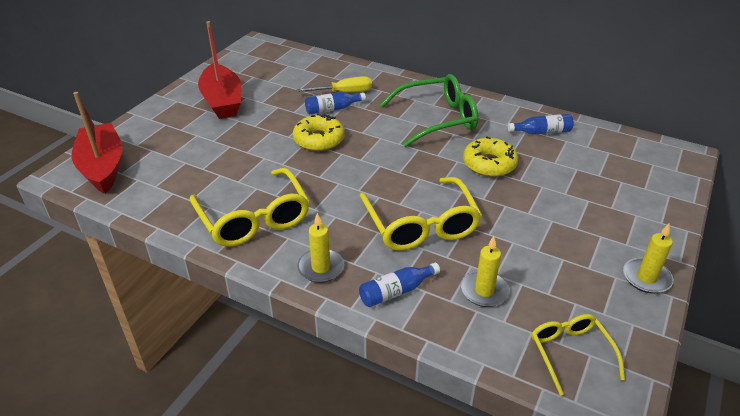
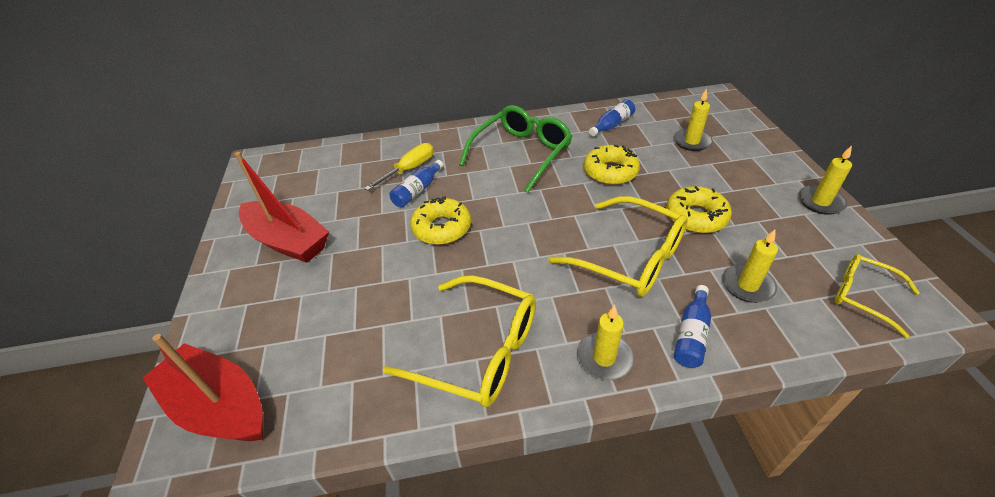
camera: 35 degrees left, 5 degrees up
none -> yellow donut [666,186,732,233]
none -> yellow candle [674,88,713,151]

